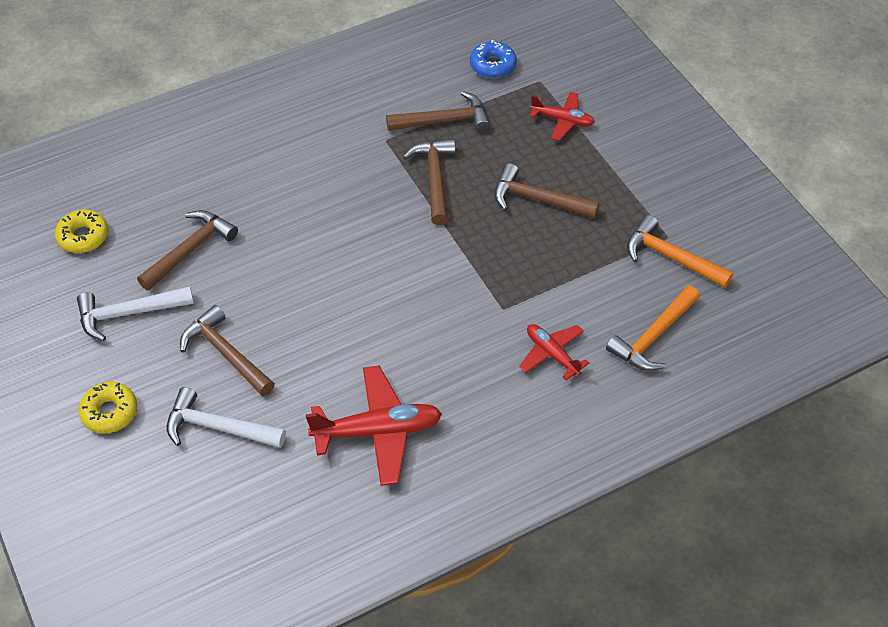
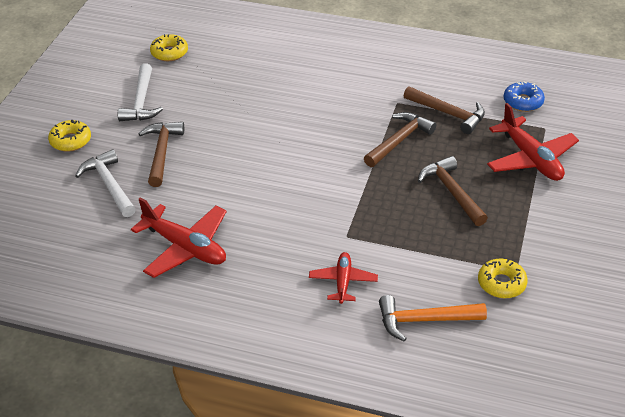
camera: 45 degrees right, 10 degrees down
white hammer [77,286,194,341] -> white hammer turned 120 degrees counterclockwise [118,63,163,121]
brown hammer [137,210,238,291] -> none
red plane [529,92,595,141] -> red plane [487,103,579,181], size x1.68
orange hammer [627,215,733,288] -> yellow donut [478,259,528,298]

